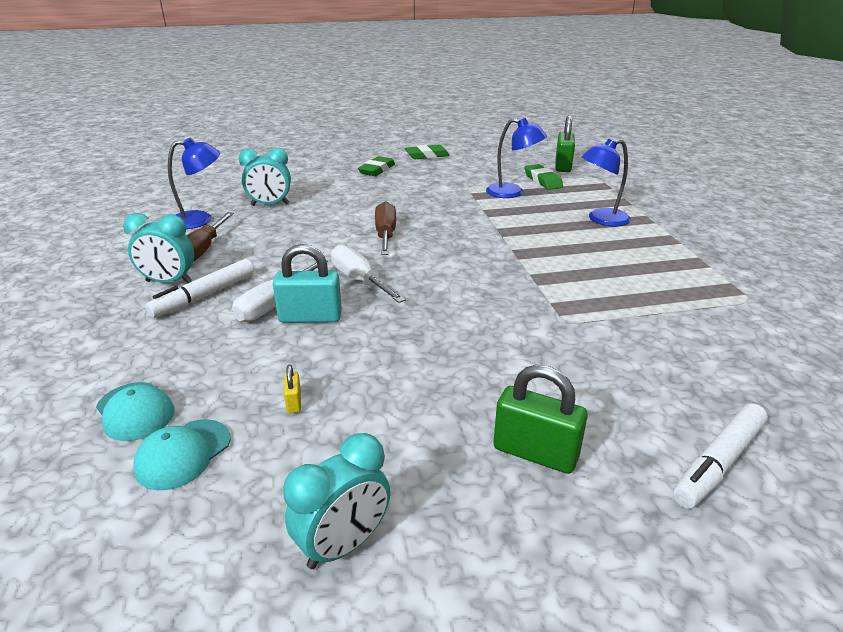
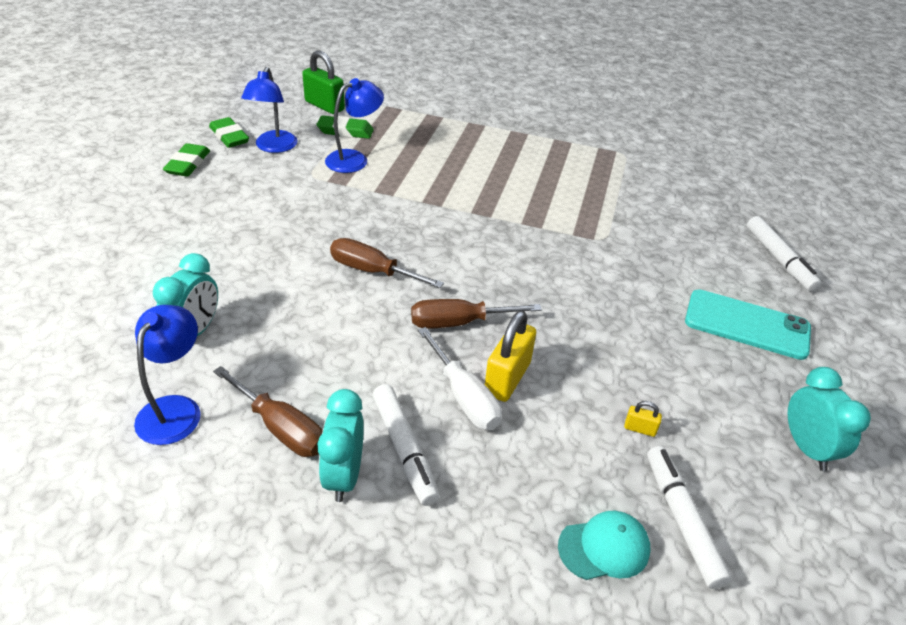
camera: 65 degrees left, 10 degrees up
turquoise clock [123,213,194,283] -> turquoise clock turned 150 degrees clockwise [317,389,364,502]
turquoise cap [133,419,230,490] -> white marker [647,446,732,589]
turquoise padlock [273,244,342,323] -> yellow padlock [485,311,536,402]
white screwdriver [331,244,406,303] -> brown screwdriver [411,299,542,329]
green eraser [358,156,395,176] -> green eraser moved to [209,117,249,148]
green padlock [493,365,588,474] -> turquoise phone [685,289,811,360]
blue lamp [581,139,631,226] -> blue lamp moved to [241,67,298,153]

